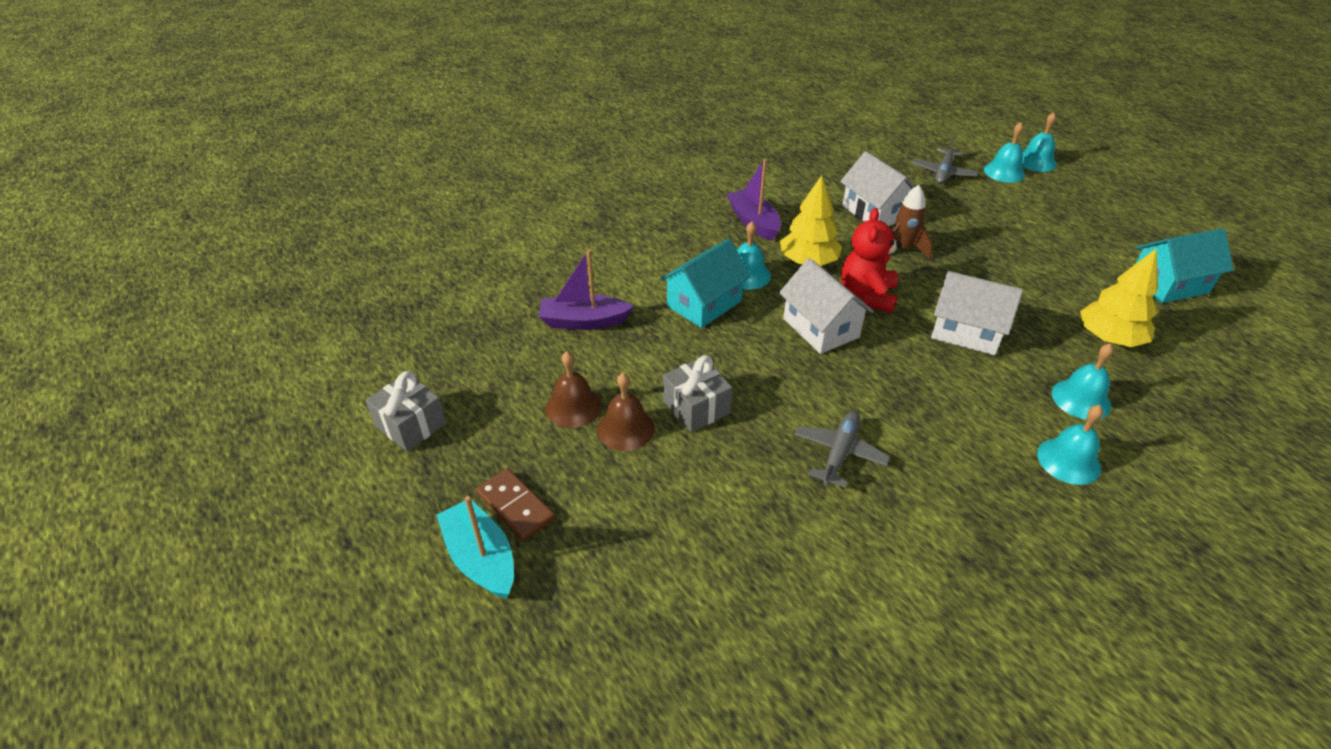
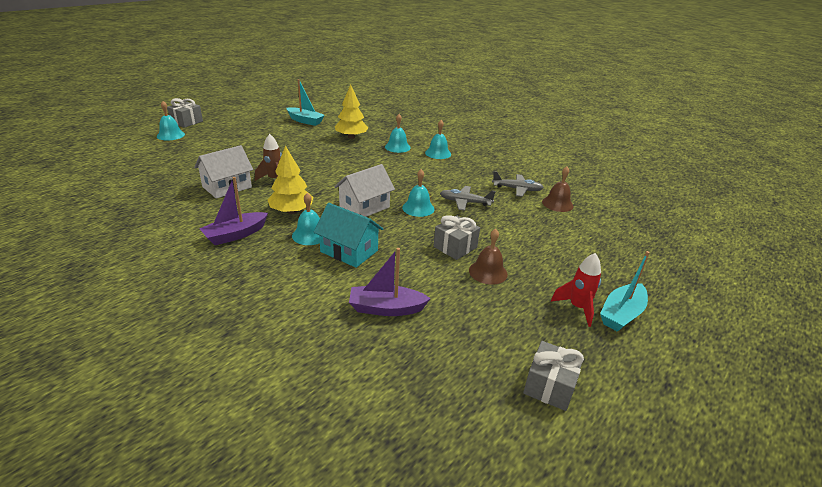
camera: 105 degrees left, 10 degrees down
brown domino [476,468,555,541] -> red rocket [551,253,601,327]
purple boat [539,249,634,330] -> purple boat turned 105 degrees clockwise [349,248,431,316]
brown bell [545,351,602,428] -> brown bell moved to [542,167,573,212]
red teddy bear [841,208,901,313] -> none
grey plane [912,137,978,184] -> grey plane moved to [492,171,544,197]
white house [931,271,1023,355] -> none
turquoise bell [984,122,1025,183] -> turquoise bell moved to [402,169,434,217]
turquoise house [1135,228,1233,303] -> turquoise boat [287,79,325,126]
none -> grey gift [167,98,203,128]

